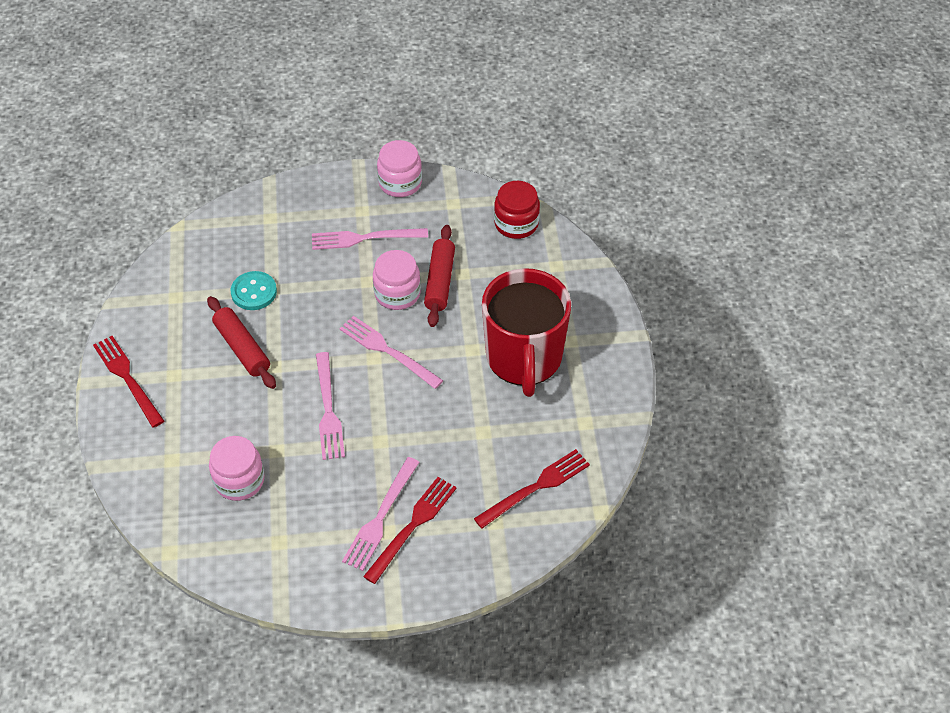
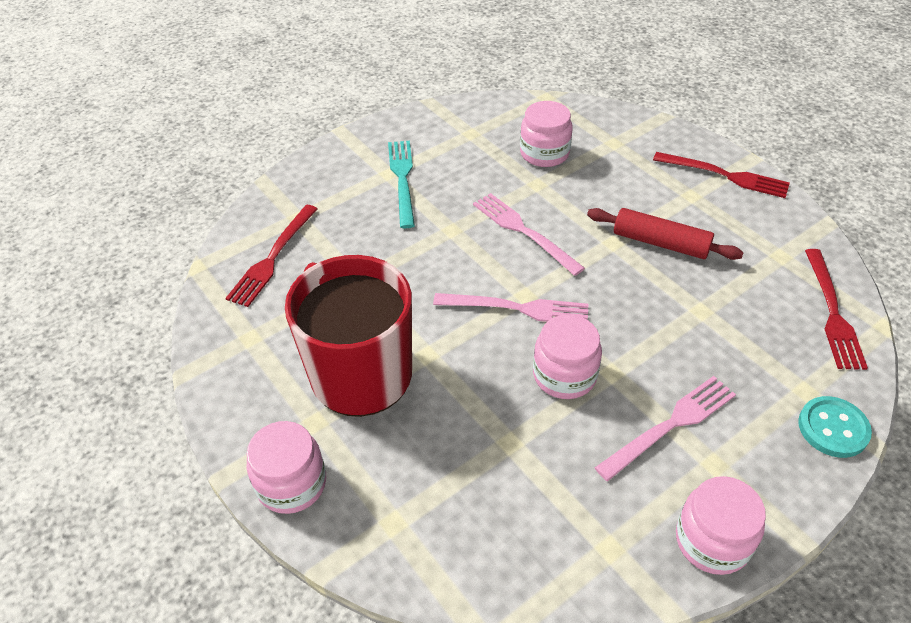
camera: 150 degrees right, 5 degrees down
turquoise button [231,271,277,310] -> turquoise button moved to [798,396,872,458]
pink fork [342,457,419,571] -> turquoise fork [388,141,415,228]
red fork [363,477,457,584] -> red fork moved to [805,249,868,370]
red rolling pin [424,225,455,327] -> none
red jar [494,181,540,239] -> none
none -> pink jar [246,421,326,514]

